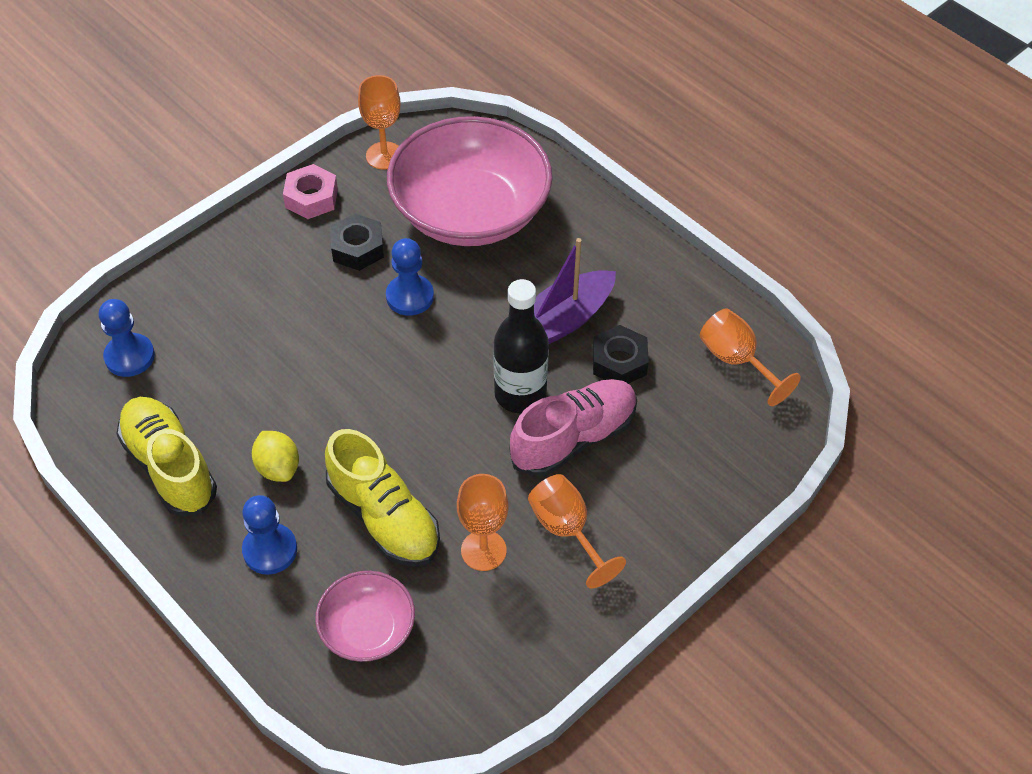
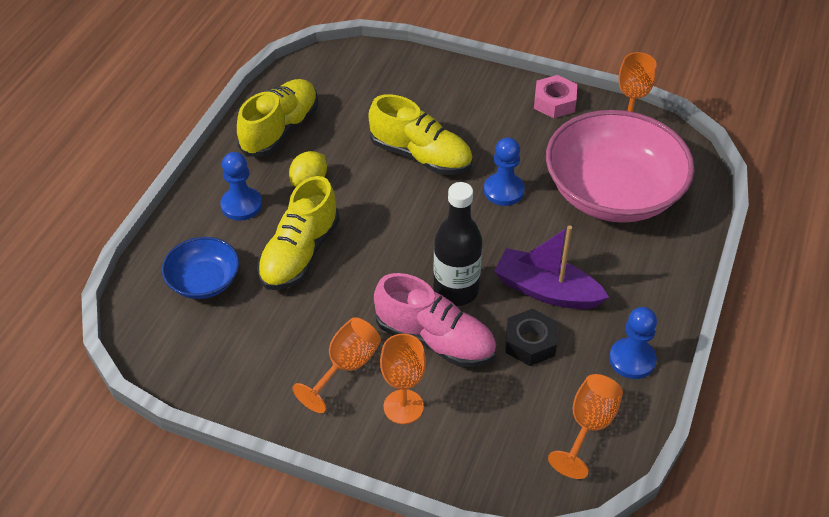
camera: 65 degrees right, 5 degrees down
blue pawn [99,299,155,377] -> blue pawn moved to [609,307,657,379]
pink bowl [315,571,415,662] -> blue bowl [162,237,239,299]
black nut [330,214,384,271] -> none
orange goblet [457,474,509,571] -> orange goblet moved to [380,334,426,424]
none -> yellow shoe [368,94,473,175]

